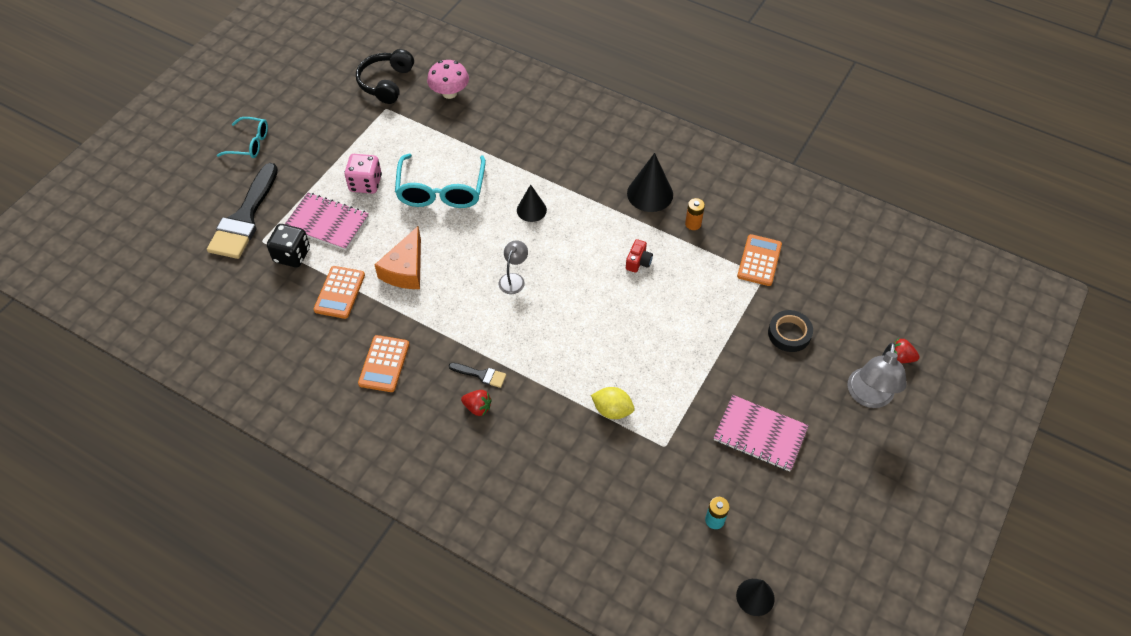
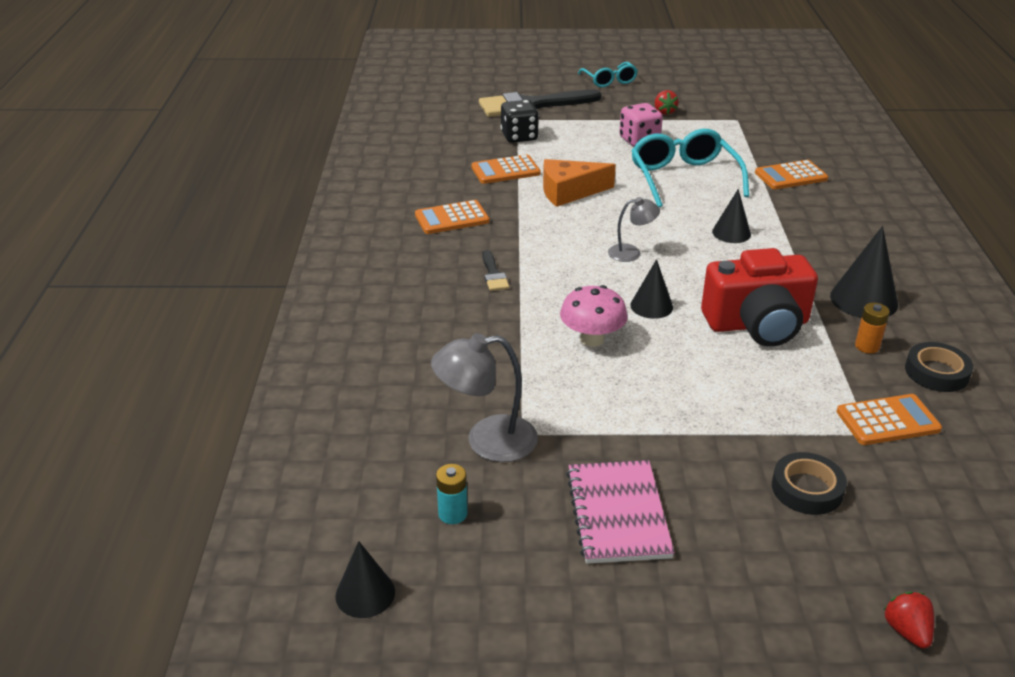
camera: 60 degrees right, 20 degrees down
pink notebook [285,193,369,250] -> none
black headphones [356,49,414,104] -> none
turquoise glasses [395,154,486,208] -> turquoise glasses turned 105 degrees clockwise [631,129,749,207]
pink mushroom [427,60,469,99] -> pink mushroom moved to [560,285,628,347]
red strawberry [461,390,492,416] -> red strawberry moved to [655,90,679,115]
yellow lemon [591,387,635,419] -> none
red camera [626,239,653,273] -> red camera [701,248,818,347], size x2.50
grey lamp [848,342,907,408] -> grey lamp moved to [431,333,538,462]
none -> black cone [630,259,673,319]
none -> orange calculator [755,160,828,189]
none -> black tape [905,342,973,392]

